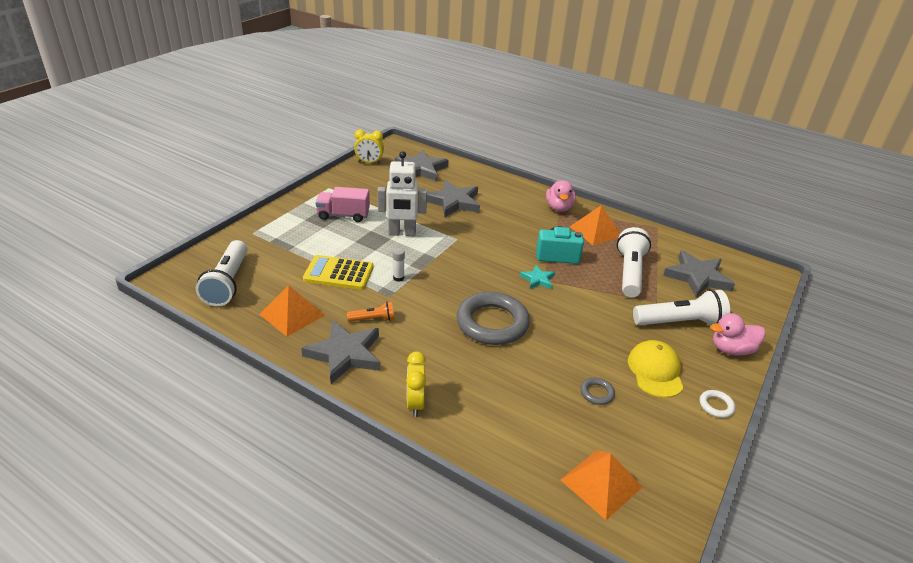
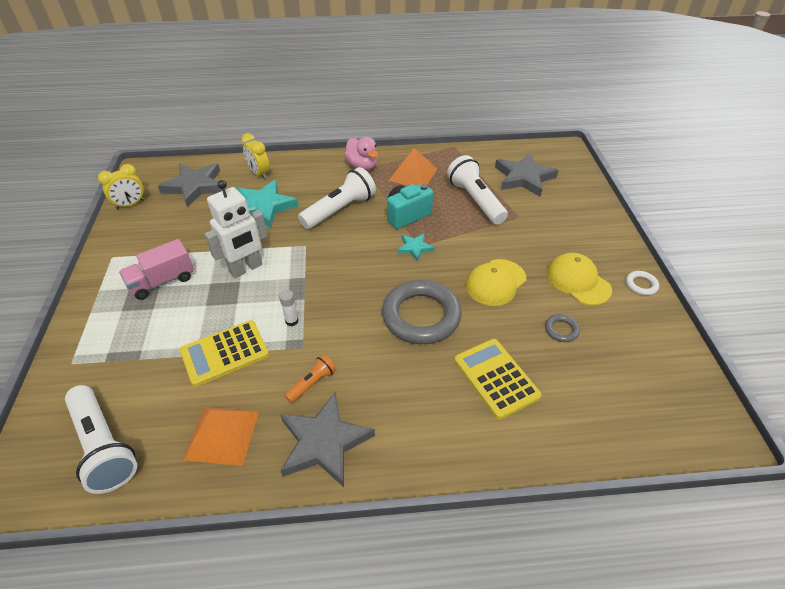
camera: 35 degrees left, 10 degrees up
yellow clock [406,352,426,417] -> yellow clock moved to [241,133,270,179]
grey star [427,180,480,217] -> turquoise star [236,180,298,229]
orange pyramid [560,450,642,520] -> none
white flashlight [633,289,730,325] -> white flashlight moved to [298,167,376,229]
pink duck [710,313,765,355] -> none
none -> yellow calculator [454,339,541,419]
none -> yellow cap [466,259,526,306]

